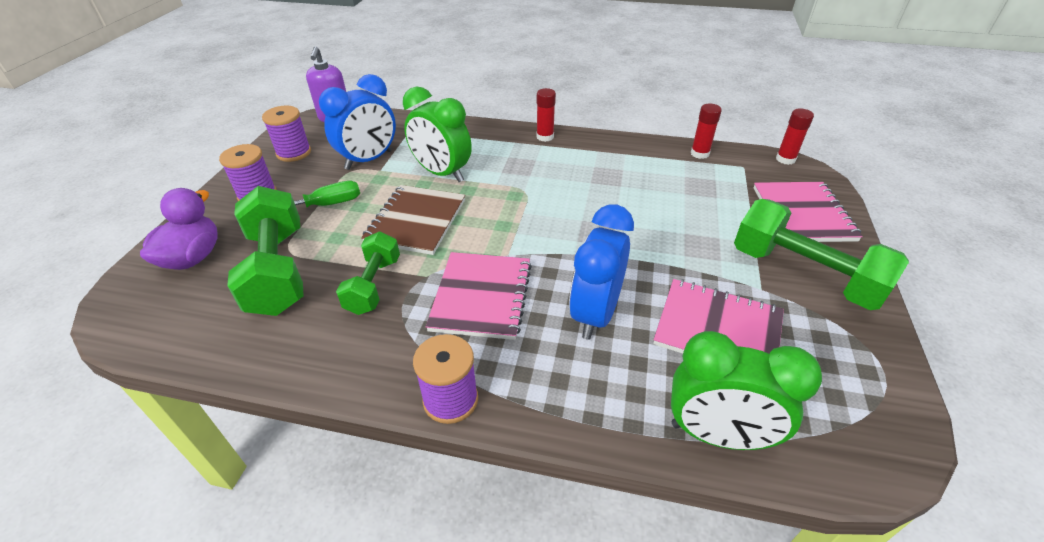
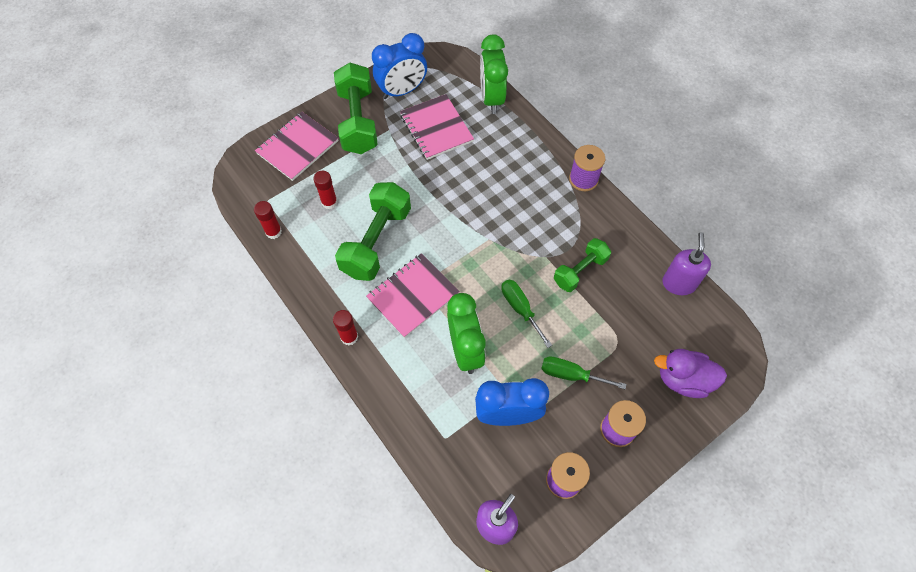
camera: 140 degrees left, 20 degrees up
purple duck [140,188,218,270] -> purple duck turned 45 degrees clockwise [654,349,727,398]
green dumbbell [227,186,304,316] -> green dumbbell moved to [335,182,411,281]
brown notebook [361,185,465,255] -> green screwdriver [501,279,552,348]
pink notebook [426,252,532,340] -> pink notebook moved to [366,253,460,338]
blue clock [569,204,634,340] -> blue clock moved to [372,33,427,99]
green clock [671,331,822,450] -> green clock turned 150 degrees counterclockwise [480,35,508,114]
red glue stick [776,109,814,165] -> red glue stick moved to [313,171,338,209]
none -> purple soap dispenser [662,232,711,295]

